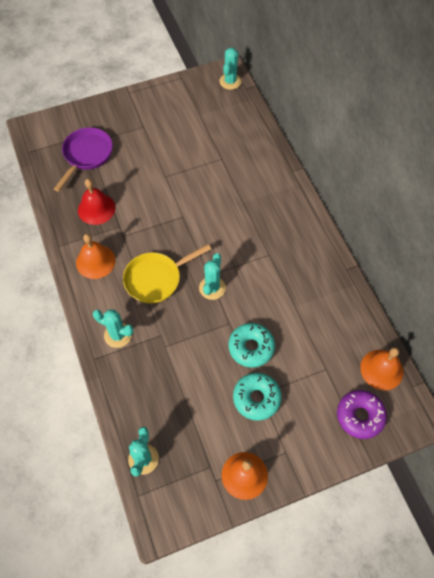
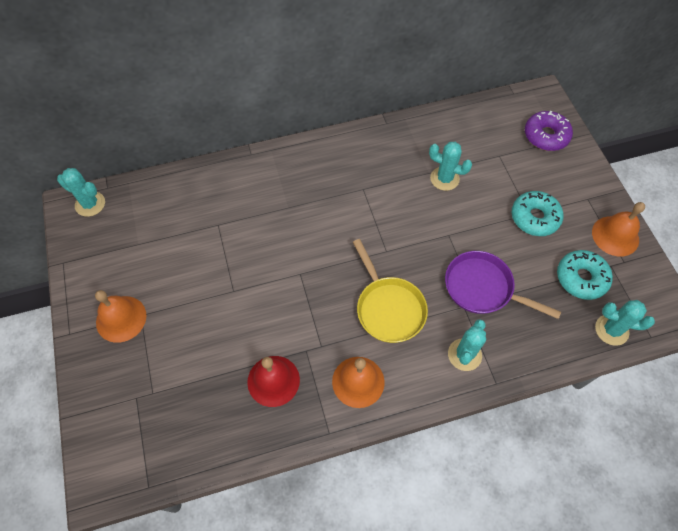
camera: 85 degrees left, 0 degrees up
purple pan [54,127,113,192] -> purple pan moved to [445,251,561,319]
turquoise cactus [199,253,226,300] -> turquoise cactus moved to [429,142,472,191]
turquoise donut [229,323,275,368] -> turquoise donut moved to [557,250,613,300]
orange bell [360,347,403,391] -> orange bell moved to [95,290,146,343]

